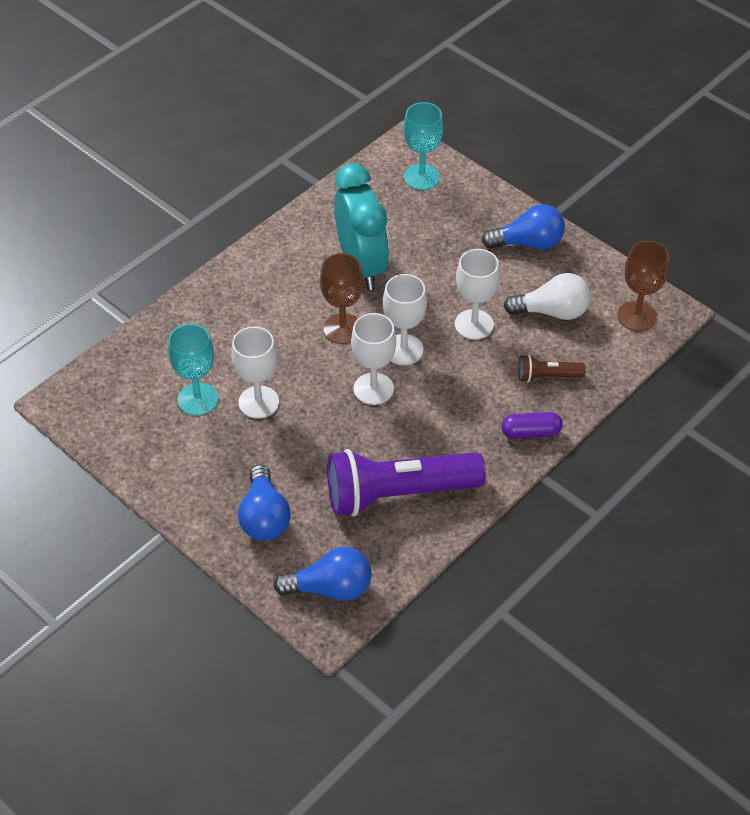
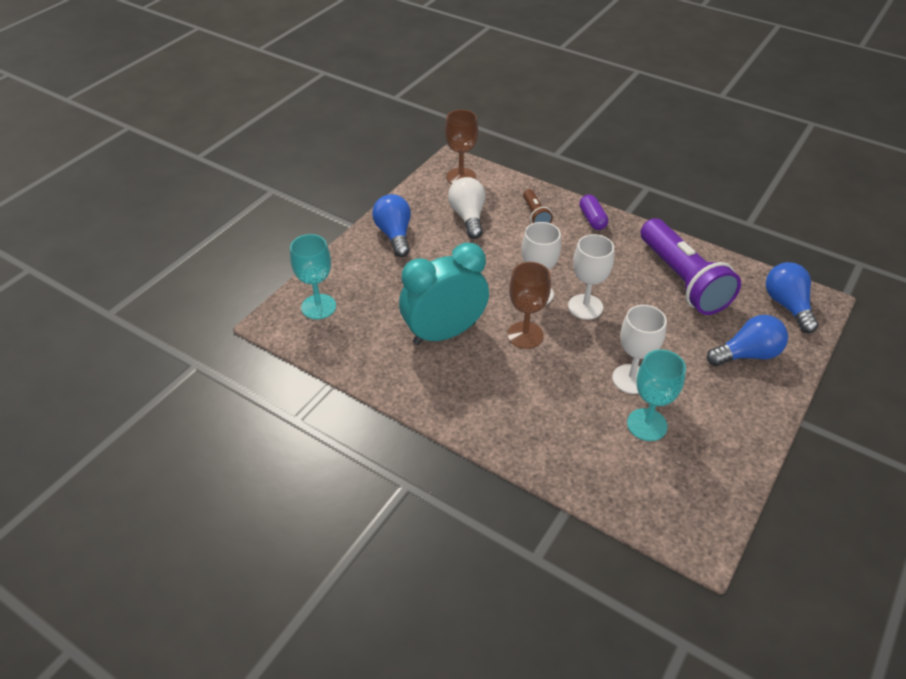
camera: 100 degrees left, 5 degrees down
white goblet [455,249,500,340] -> none

